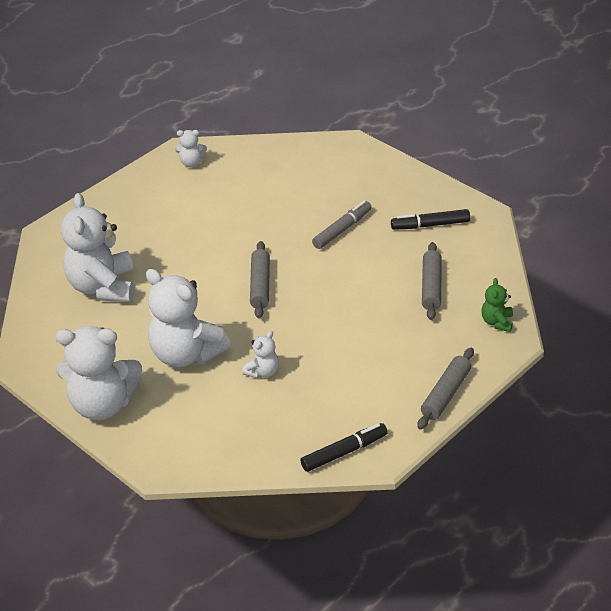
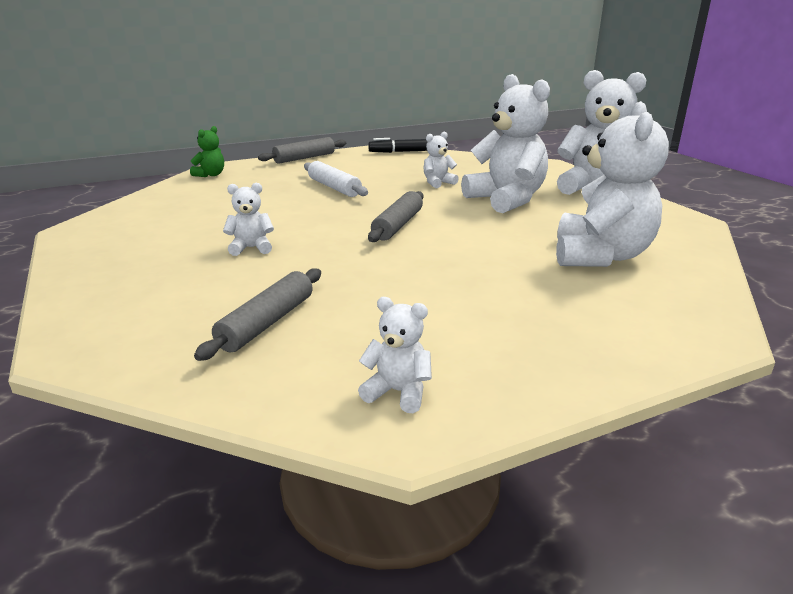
camera: 160 degrees left, 15 degrees down
grey marker [312,201,372,249] -> white teddy bear [223,183,274,256]
black marker [391,209,470,230] -> none
grey rolling pin [422,242,442,320] -> grey rolling pin moved to [194,268,321,361]
none -> white rolling pin [304,161,368,197]

